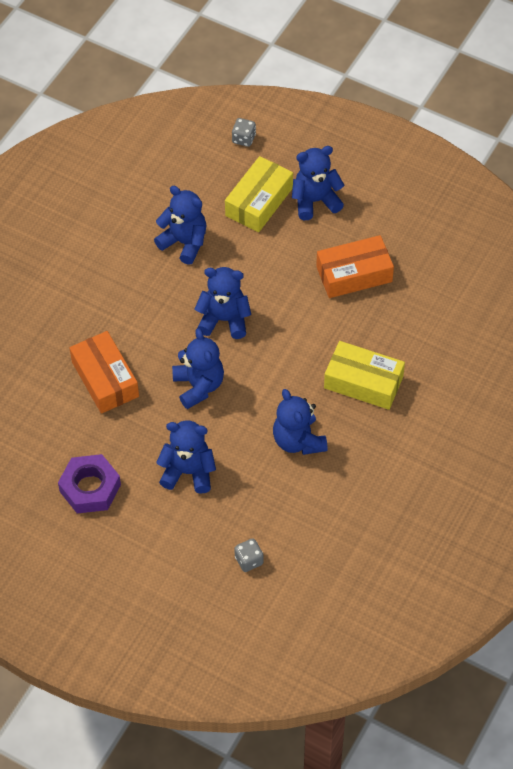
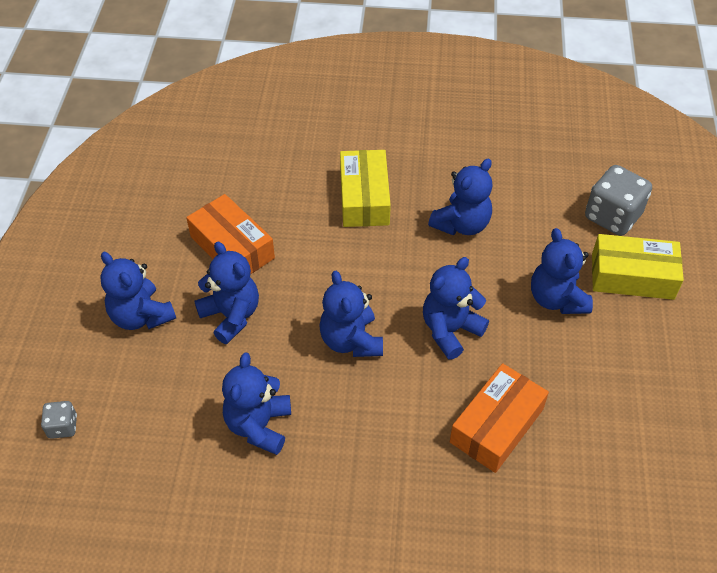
camera: 115 degrees left, 5 degrees down
purple nut [58,454,121,514] -> none
yellow box [225,156,293,232] -> yellow box moved to [592,234,684,300]
grey dice [234,538,263,572] -> grey dice [585,165,652,236], size x1.94
none -> blue teddy bear [194,241,259,344]

